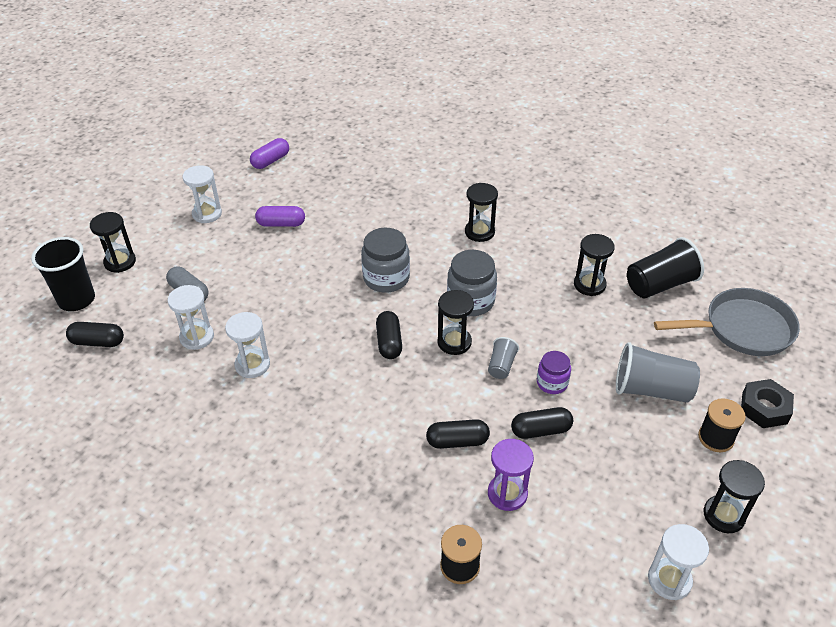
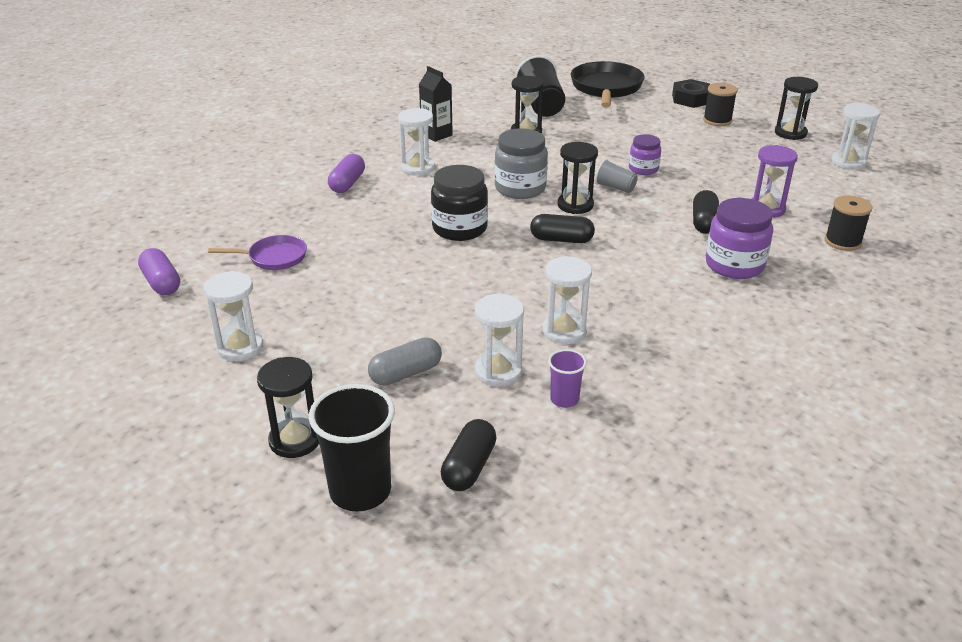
camera: 75 degrees left, 10 degrees down
purple capsule [255,206,305,227] -> purple capsule moved to [328,154,365,193]
grey jar [361,228,410,293] -> black jar [431,165,488,241]
black hourglass [465,183,498,242] -> white hourglass [398,108,435,176]
black capsule [511,407,573,439] -> none
grey cup [616,342,700,403] -> none
grey pan [654,288,800,356] -> black pan [571,61,645,108]
none -> purple pan [208,235,307,270]
none -> black carton [419,66,453,142]
none -> purple cup [548,349,587,408]
none -> purple jar [706,198,773,279]

